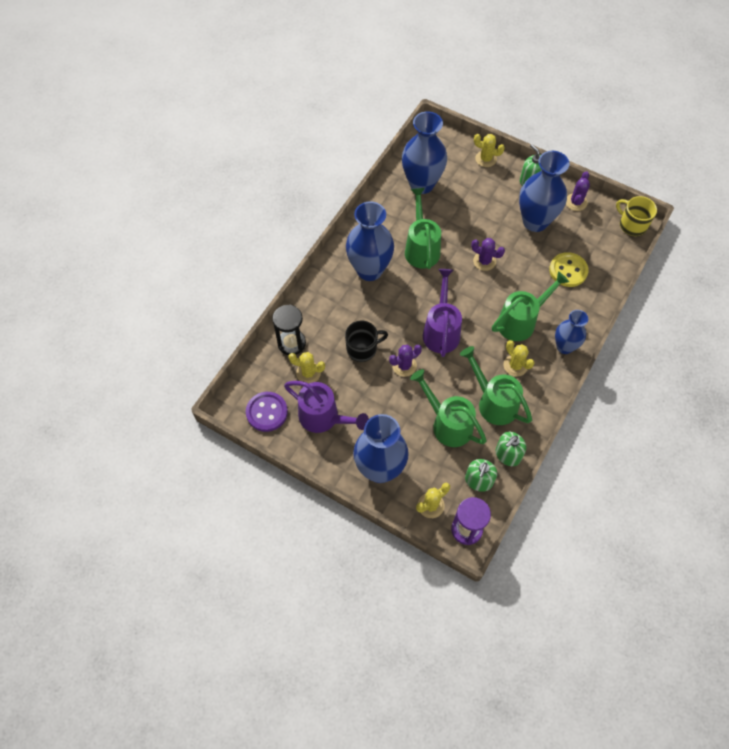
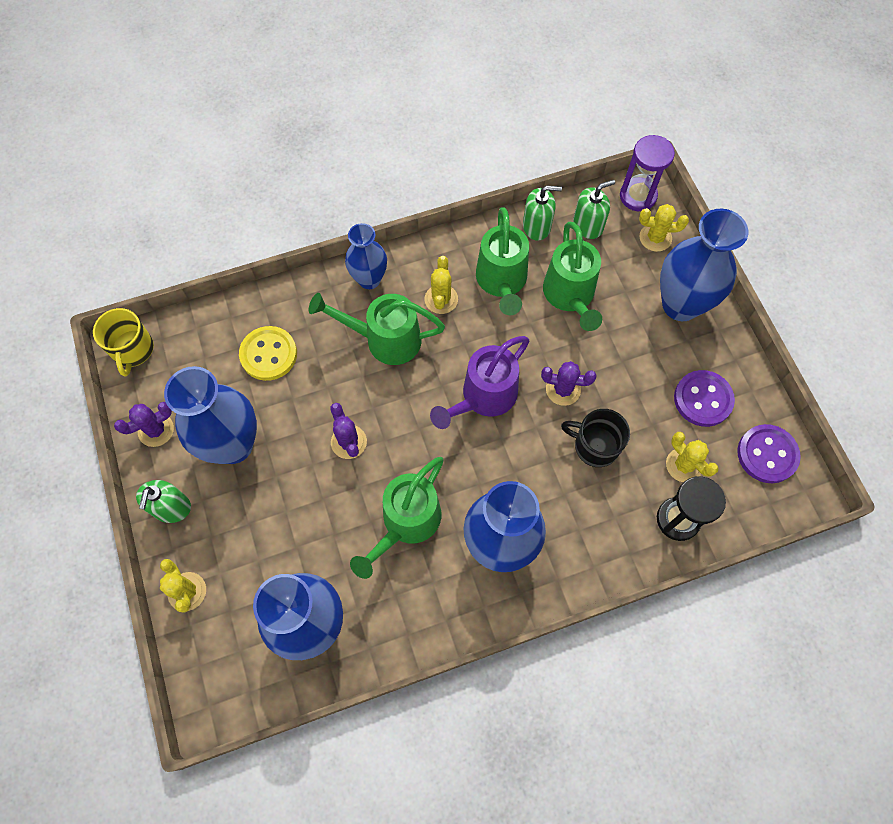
camera: 140 degrees left, 5 degrees up
purple watering can [284,381,369,433] -> purple button [674,370,735,427]

